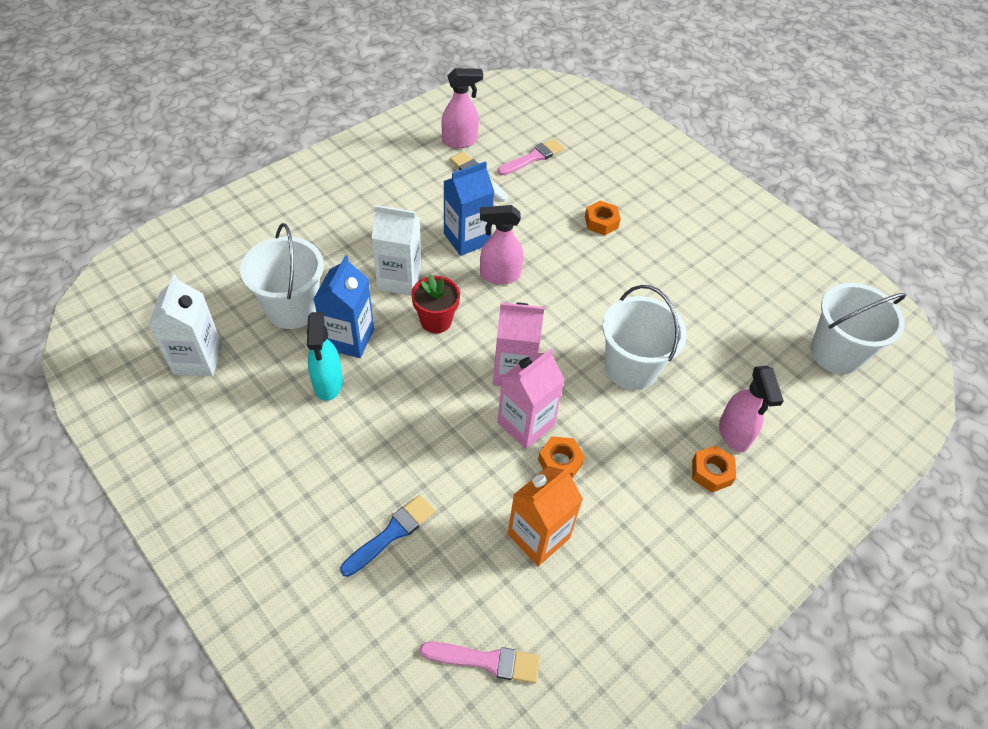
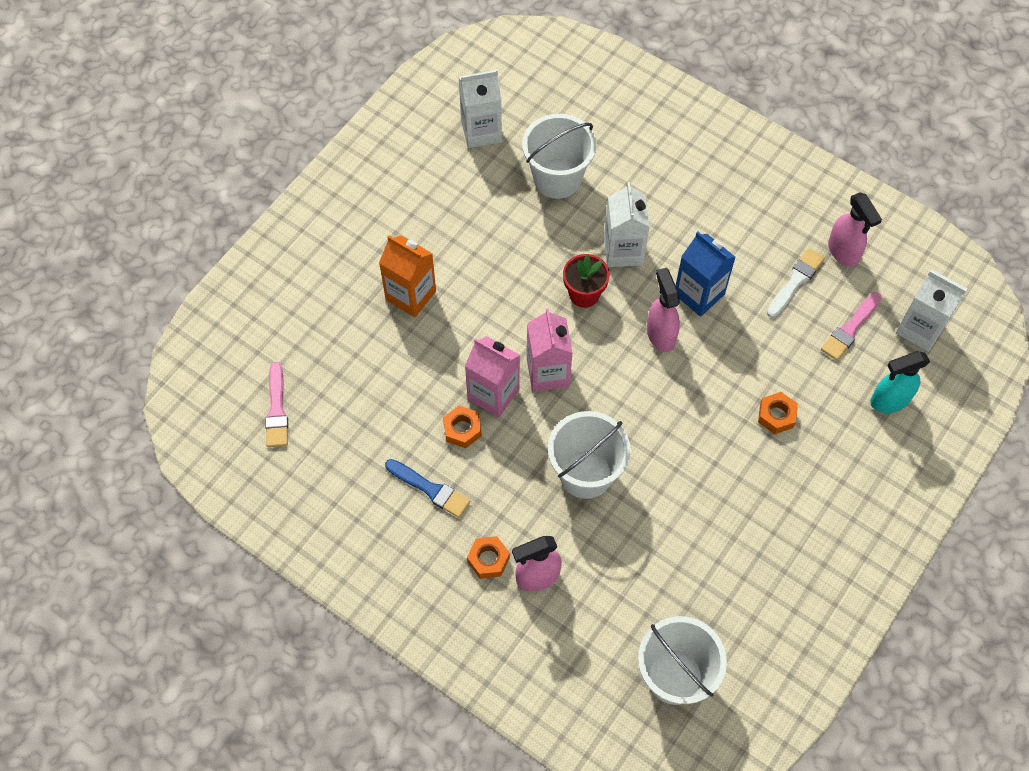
camera: 80 degrees right, 10 degrees up
turquoise spray bottle [307,312,343,401] -> turquoise spray bottle moved to [870,351,930,413]
blue carton [314,255,374,358] -> none
blue brush [340,495,435,577] -> blue brush moved to [385,459,471,518]
pink brush [498,139,564,176] -> pink brush turned 90 degrees clockwise [821,292,882,361]
orange carton [508,466,583,566] -> orange carton moved to [379,235,436,317]
none -> white carton [896,270,967,352]

